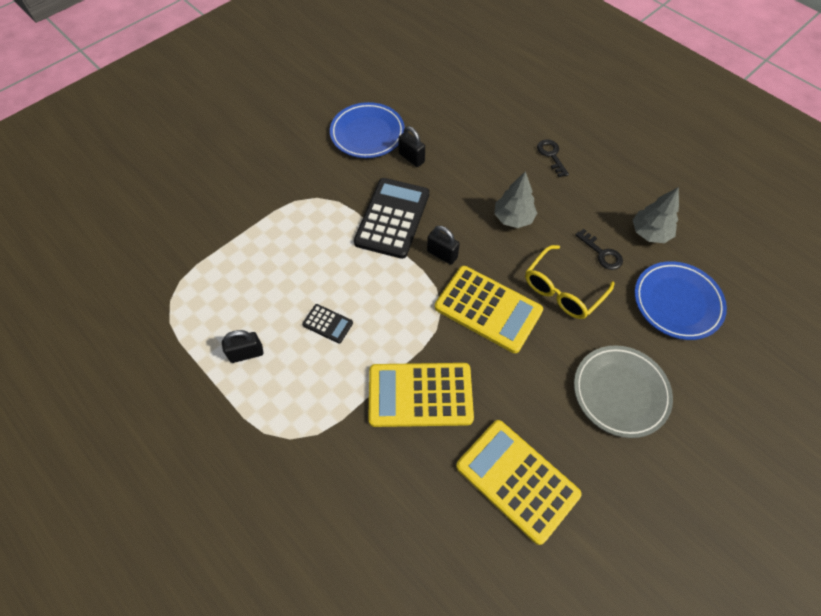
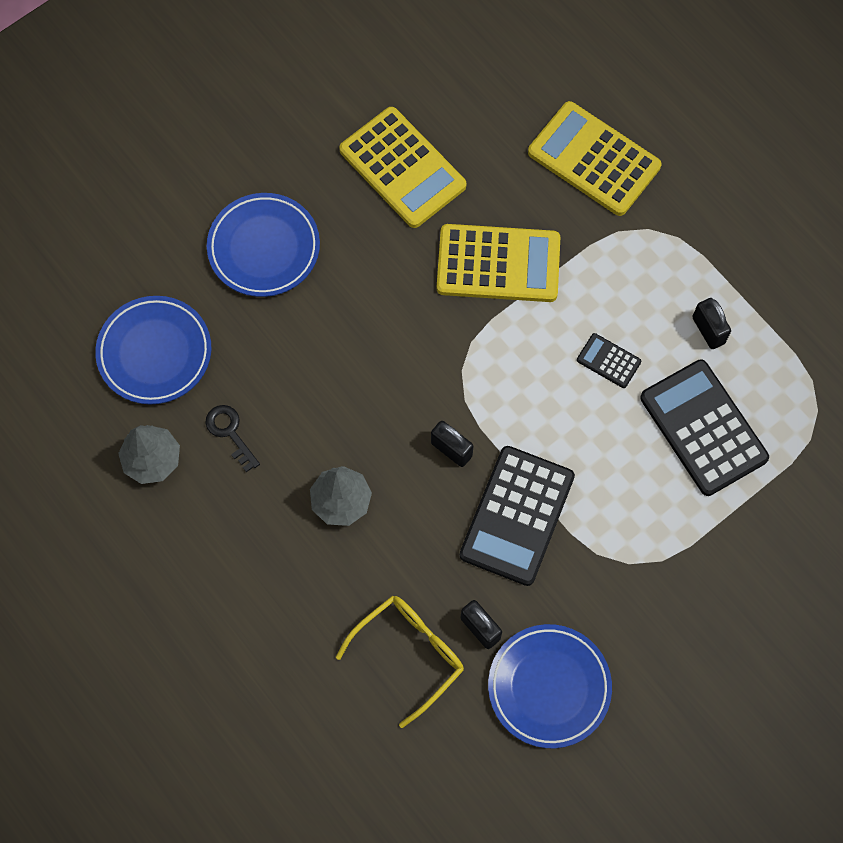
camera: 175 degrees left, 10 degrees up
black padlock [222,330,263,363] -> black padlock turned 75 degrees clockwise [692,298,731,349]
yellow calculator [435,266,543,353] -> yellow calculator moved to [528,101,662,216]
yellow glasses [525,245,614,319] -> yellow glasses moved to [336,595,464,728]
black key [537,139,569,177] -> none
grey plate [574,345,673,438] -> blue plate [207,193,320,297]
none -> black calculator [640,360,769,496]

